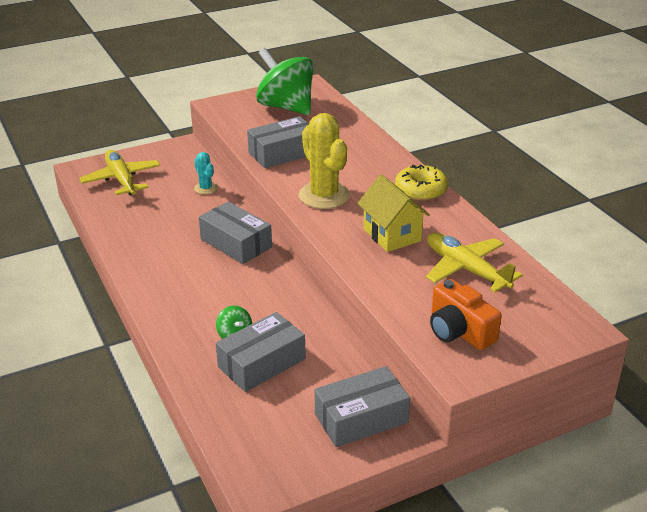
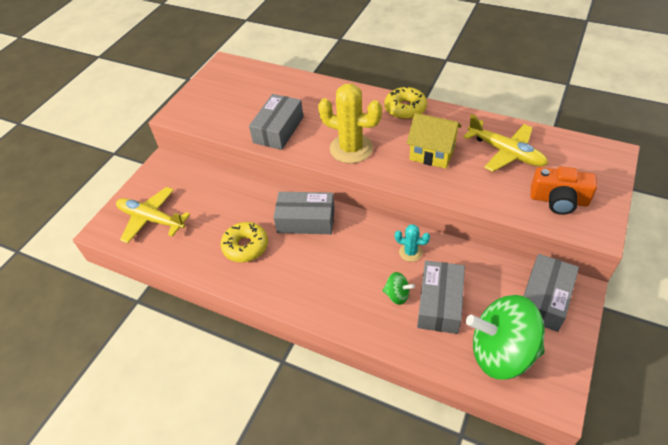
camera: 35 degrees left, 15 degrees up
turquoise cactus [194,152,218,194] -> turquoise cactus moved to [395,224,430,262]
green spinning top [256,48,313,115] -> green spinning top moved to [466,295,545,380]
yellow plane [426,233,523,292] -> yellow plane turned 150 degrees counterclockwise [463,114,548,172]
none -> yellow donut [221,222,268,262]

